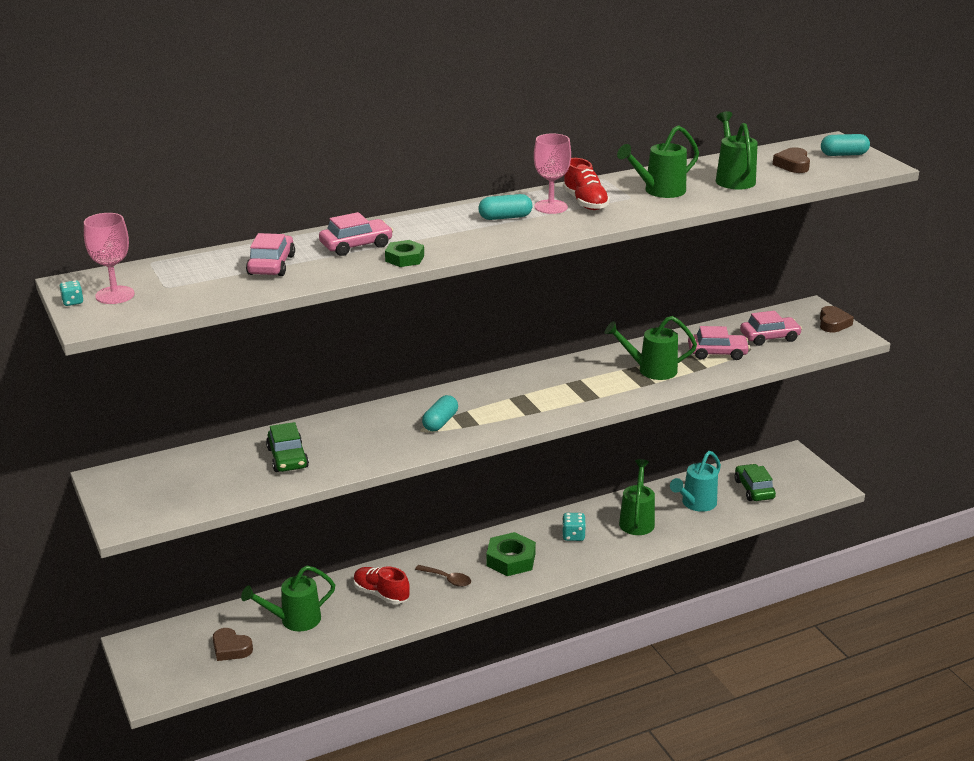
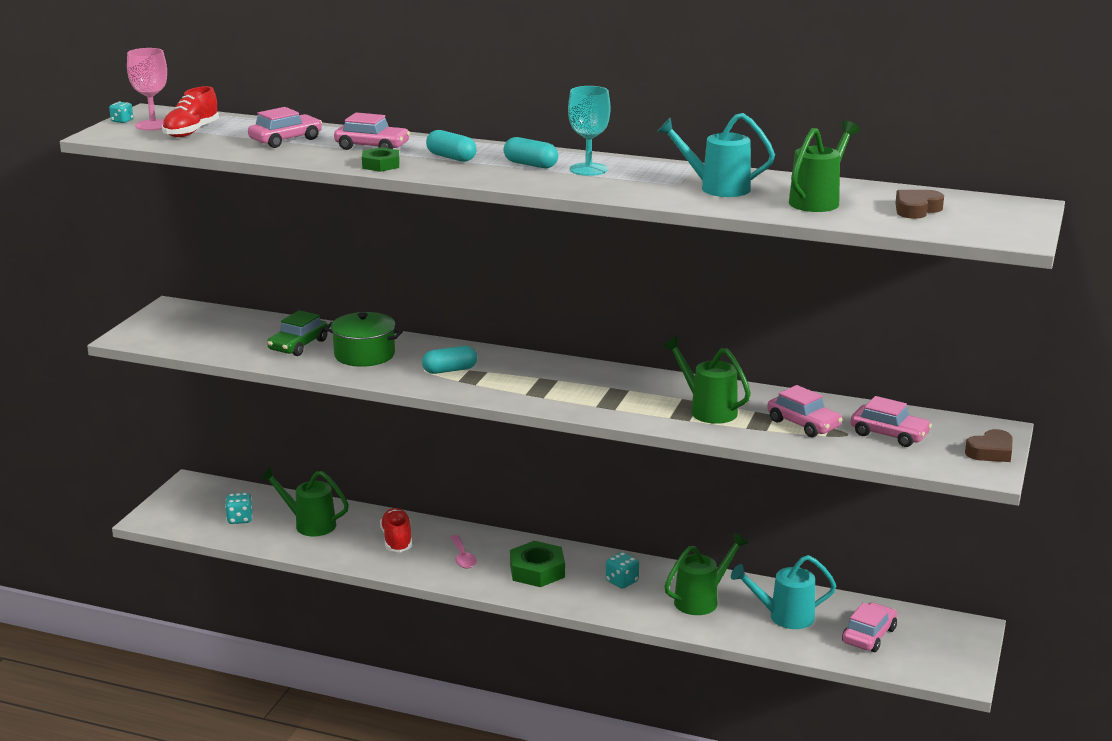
camera: 45 degrees right, 5 degrees down
brown heart [213,628,253,661] -> turquoise dice [225,493,252,524]
brown spoon [415,565,471,587] -> pink spoon [450,535,477,568]
pink goblet [534,133,571,214] -> turquoise goblet [568,86,610,176]
red shoe [563,158,610,210] -> red shoe moved to [162,86,219,137]
green watering can [617,125,699,198] -> turquoise watering can [657,113,775,197]
green car [735,464,776,501] -> pink car [842,602,897,652]
turquoise capsule [821,134,870,156] -> turquoise capsule moved to [426,130,477,162]
none -> green pot [324,312,403,367]

